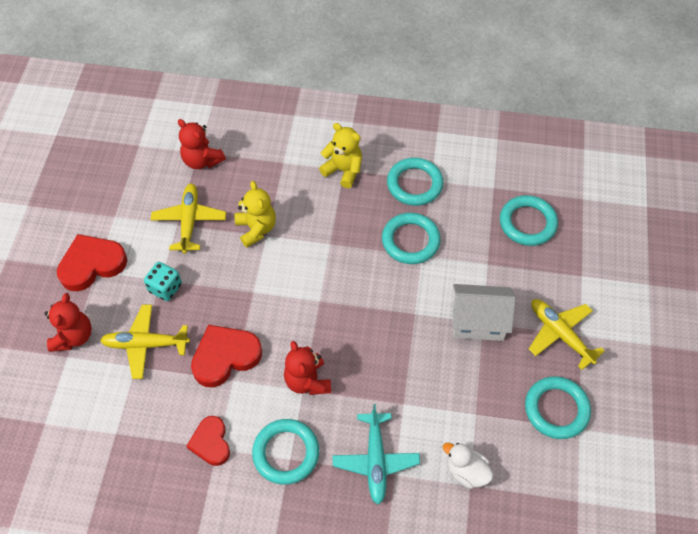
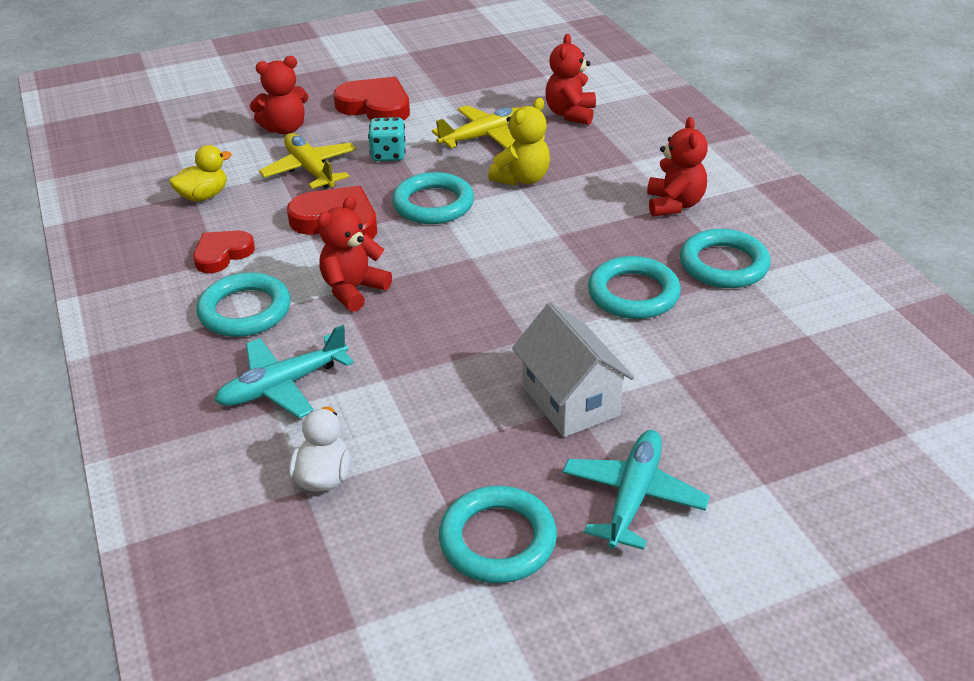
camera: 60 degrees right, 20 degrees down
yellow teddy bear [319,123,362,188] -> red teddy bear [647,117,708,217]
turquoise ring [500,195,558,246] -> turquoise ring moved to [392,172,474,224]
yellow plane [529,299,605,370] -> turquoise plane [563,430,710,550]
none -> yellow duck [169,145,232,201]

